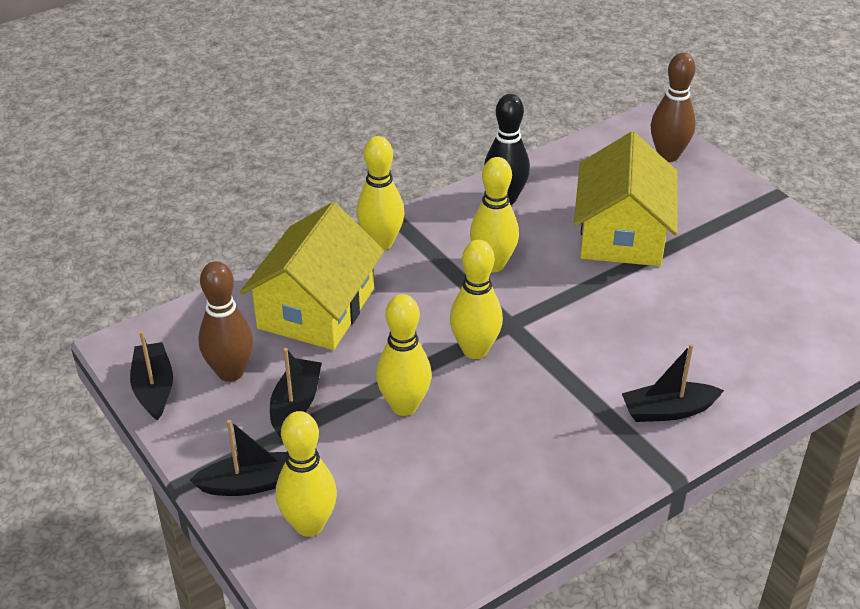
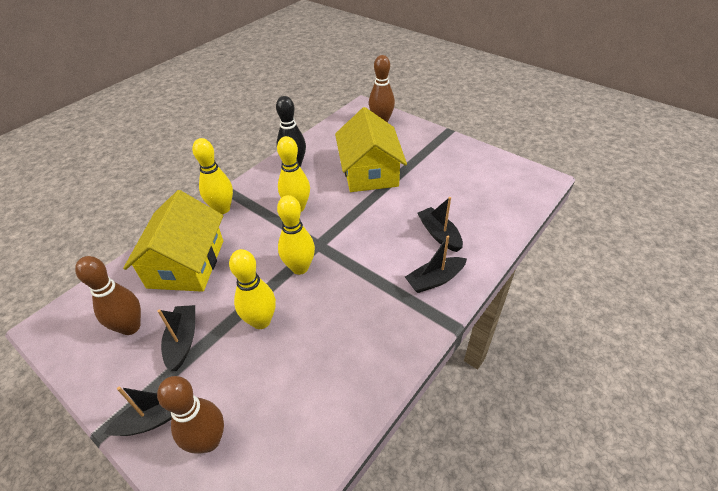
camera: 15 degrees left, 5 degrees up
black boat [130,331,173,421] -> black boat moved to [417,197,463,252]
yellow bowling pin [276,411,337,537] -> brown bowling pin [157,376,224,454]

